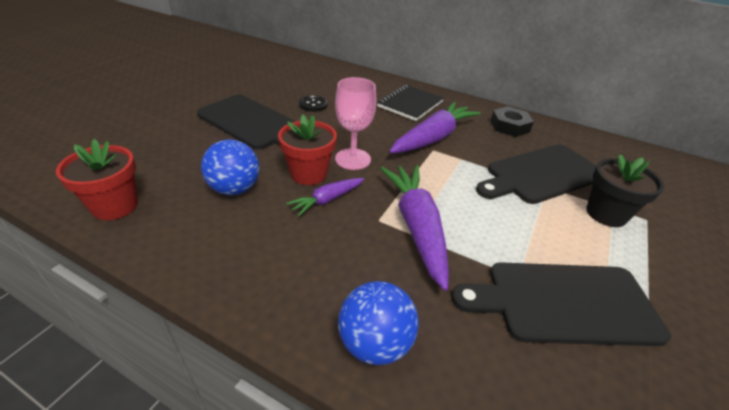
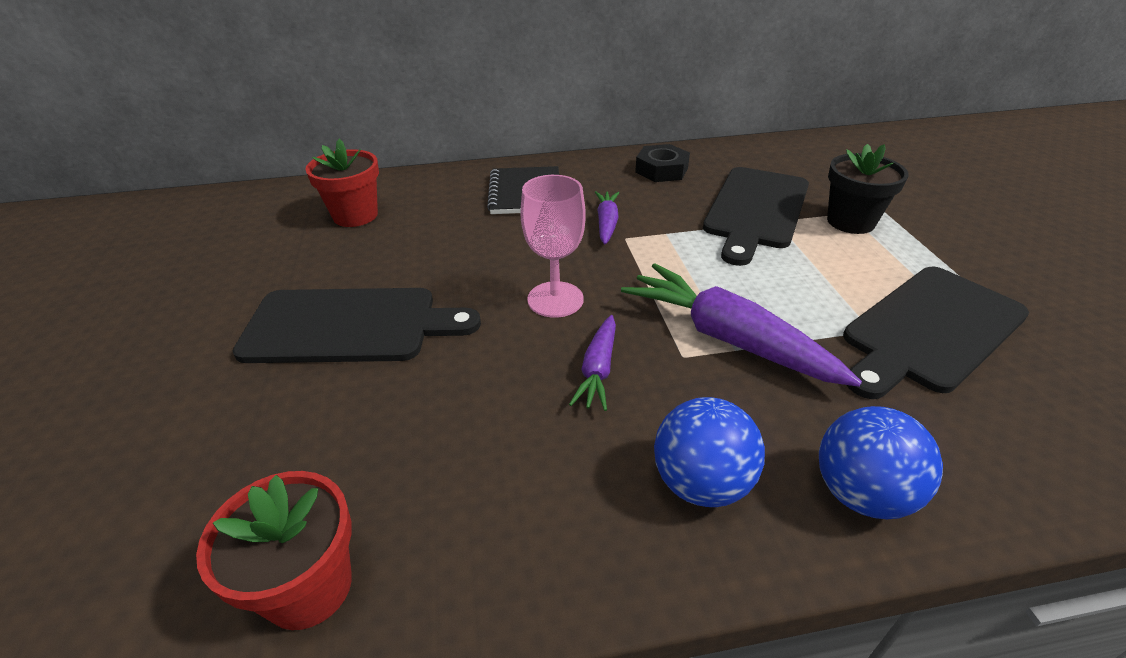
camera: 35 degrees left, 0 degrees up
blue ball [201,139,259,195] -> blue ball moved to [654,397,765,507]
red flower pot [278,115,337,185] -> red flower pot moved to [306,139,379,227]
black button [299,95,328,112] -> none
purple carrot [389,102,481,153] -> purple carrot [595,191,619,245], size x0.53

